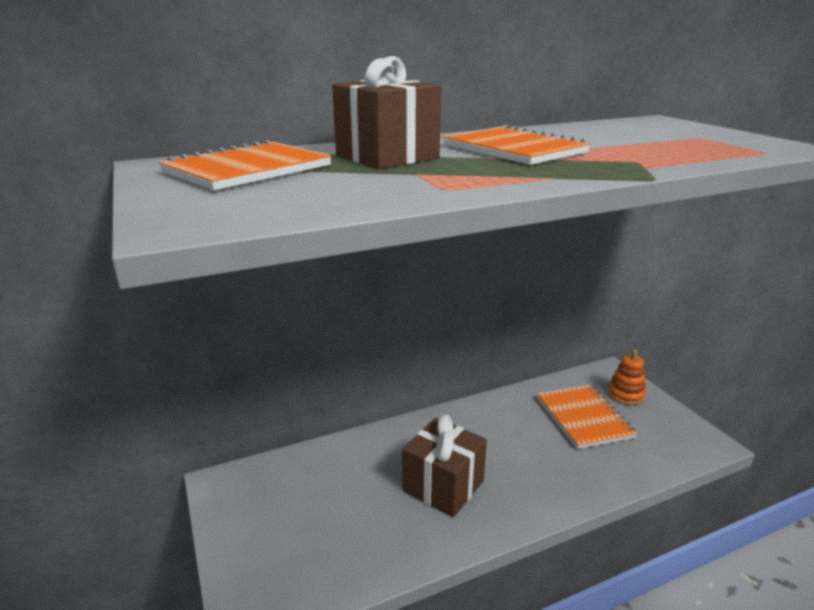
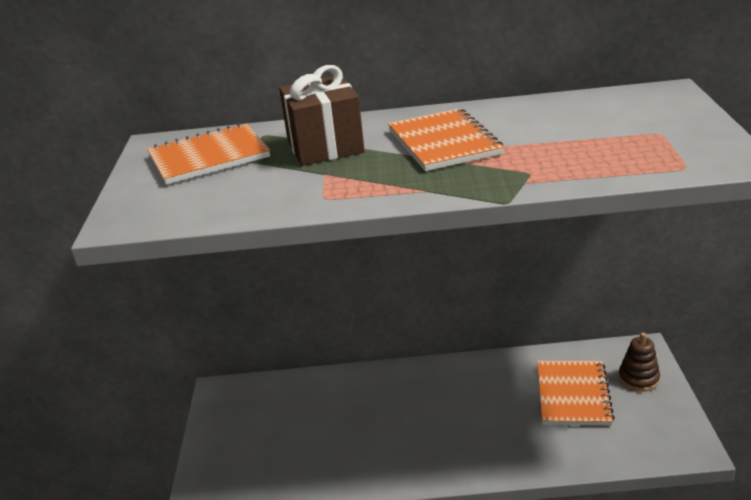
camera: 25 degrees right, 5 degrees up
brown gift [402,415,487,517] -> none
orange stacking toy [608,350,646,405] -> brown stacking toy [619,333,660,392]

